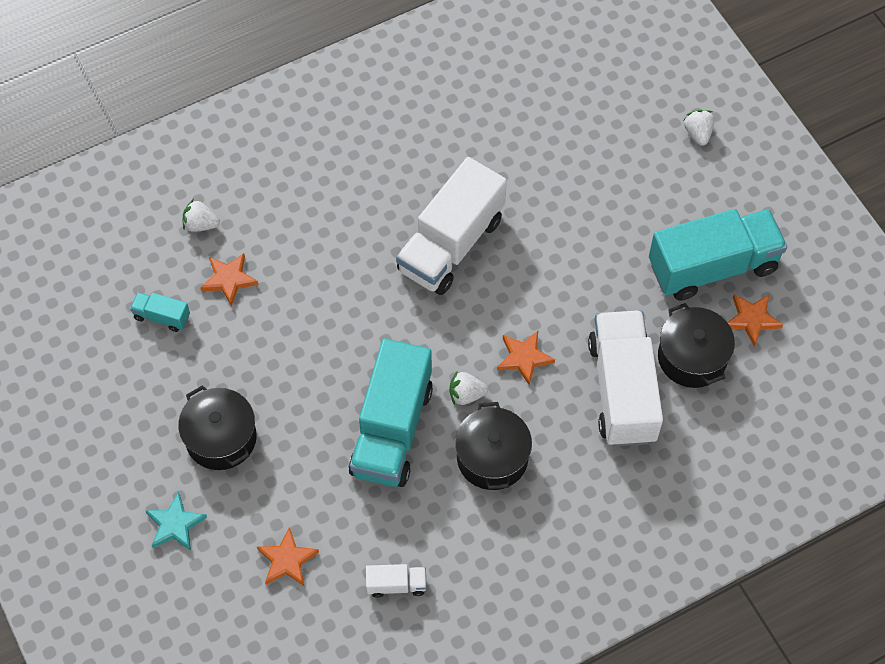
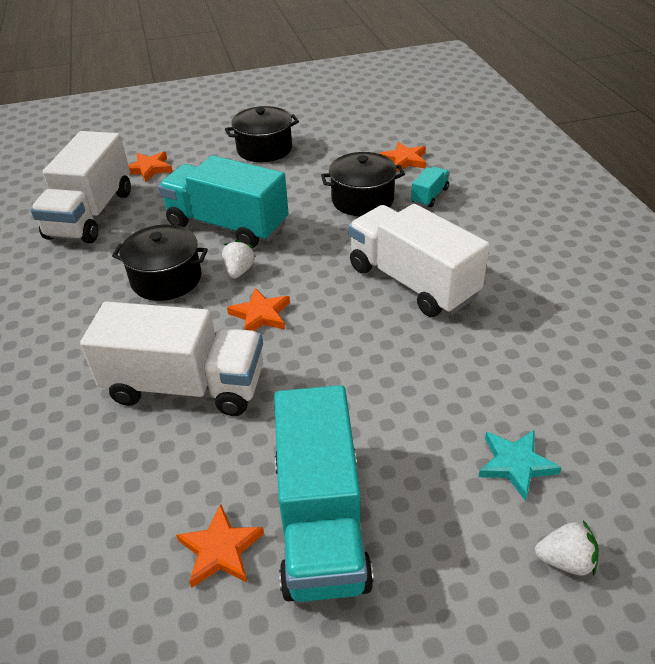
camera: 105 degrees right, 20 degrees down
turquoise truck [130,292,190,332] -> turquoise truck moved to [411,167,450,207]
turquoise star [145,492,207,551] -> turquoise star moved to [478,430,562,501]
white strawberry [183,199,220,232] -> none
white truck [366,564,427,598] -> white truck [31,131,131,243], size x2.32
black pot [658,303,735,388] -> black pot moved to [321,152,405,216]

